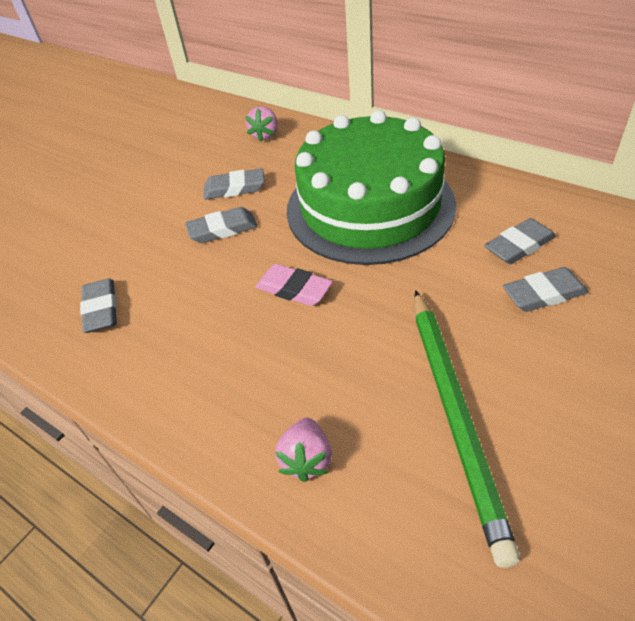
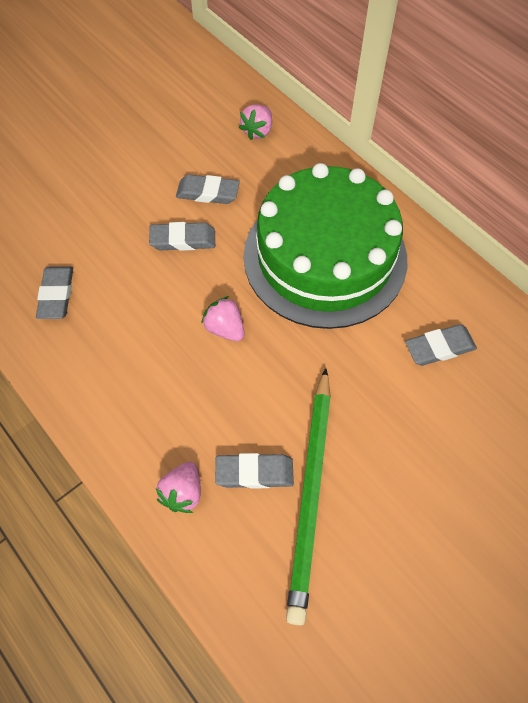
camera: 10 degrees right, 15 degrees up
pink eraser [255,264,333,306] -> pink strawberry [201,296,245,341]
grey eraser [503,267,589,312] -> grey eraser moved to [215,453,294,489]

